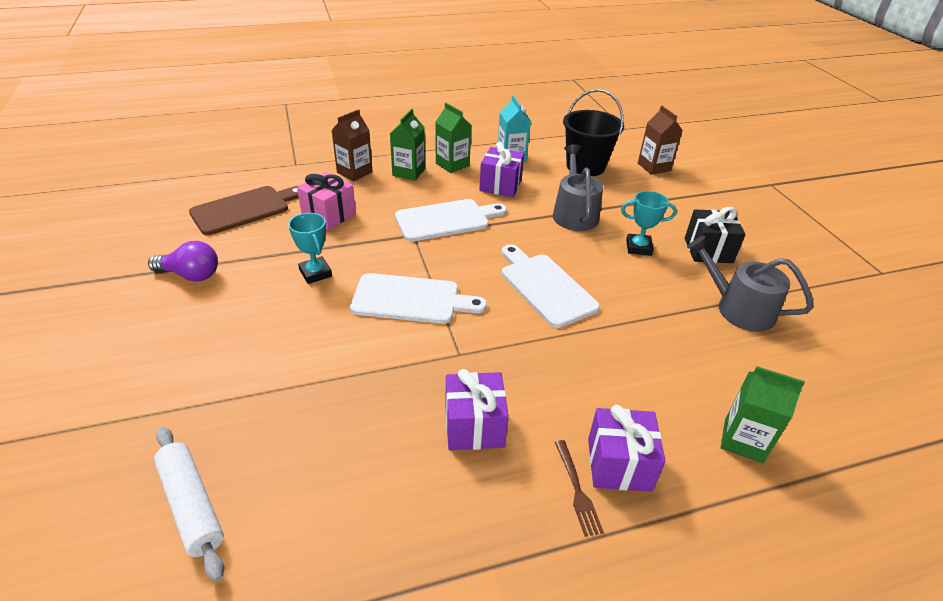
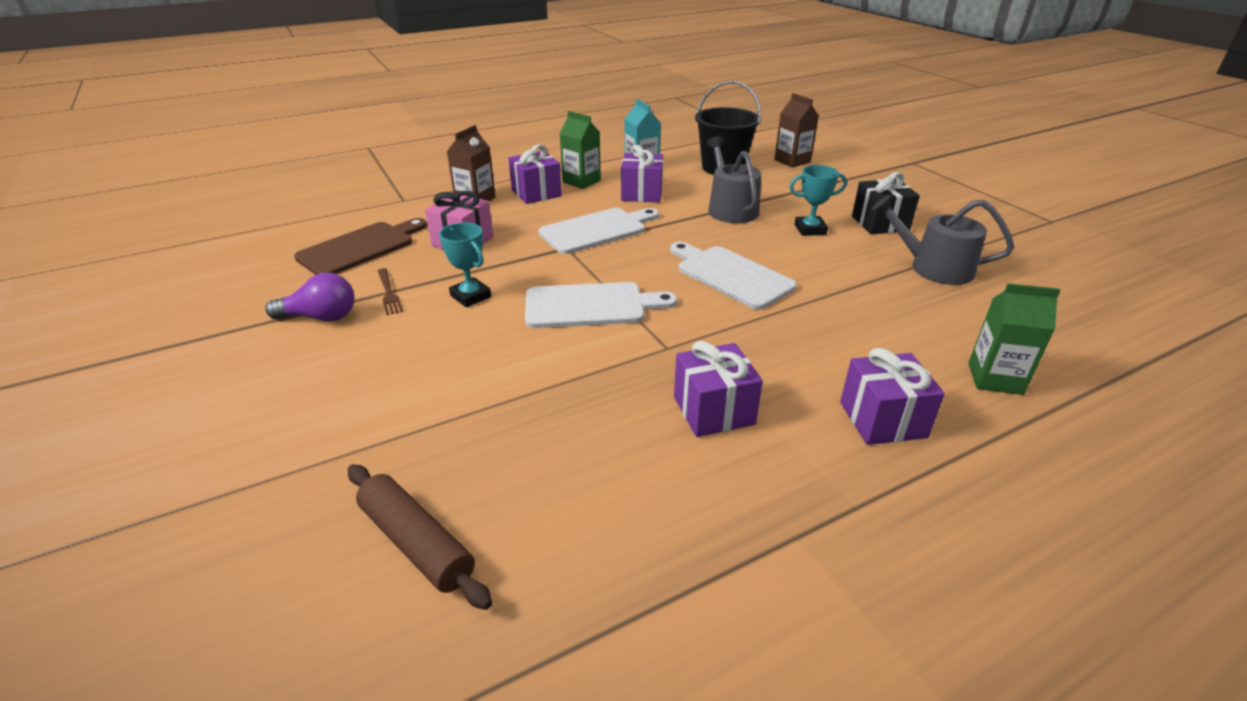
camera: 10 degrees left, 5 degrees down
white rolling pin [154,427,224,581] -> brown rolling pin [348,464,492,610]
green carton [390,109,425,181] -> purple gift [508,144,562,204]
brown fork [555,440,604,537] -> brown fork moved to [378,268,403,315]

